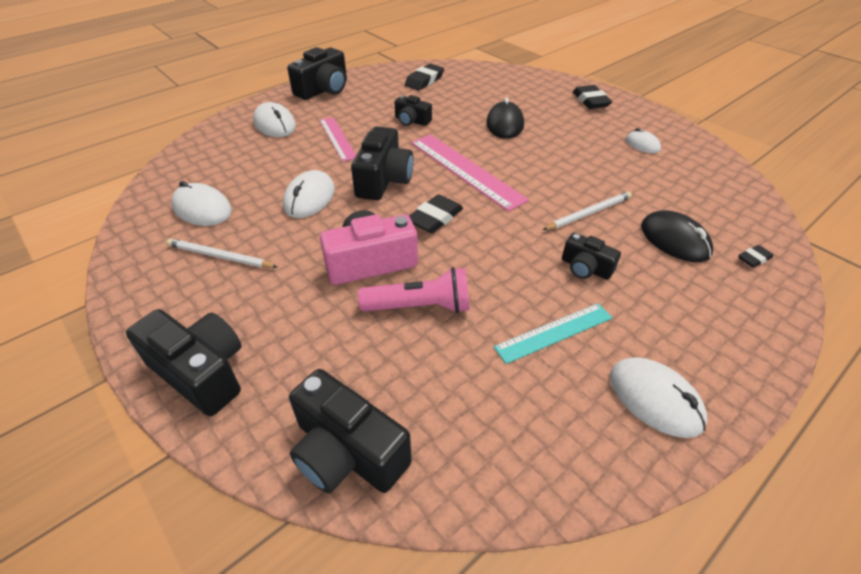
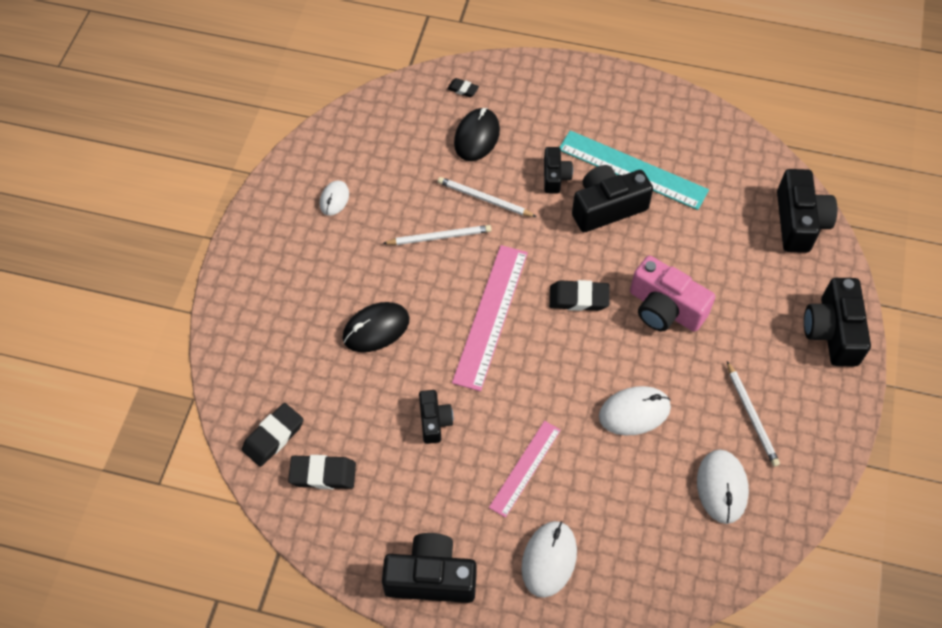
camera: 125 degrees left, 15 degrees up
black camera [351,126,414,200] -> black camera moved to [572,165,653,232]
pink flashlight [358,267,470,313] -> none
turquoise ruler [494,303,612,364] -> turquoise ruler [559,130,709,210], size x1.62
black eraser [573,85,612,109] -> black eraser moved to [242,403,304,467]
white mouse [610,357,707,438] -> none
none -> white pencil [382,225,491,245]

